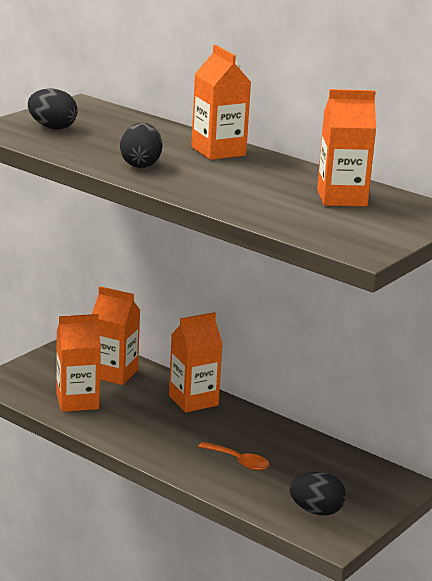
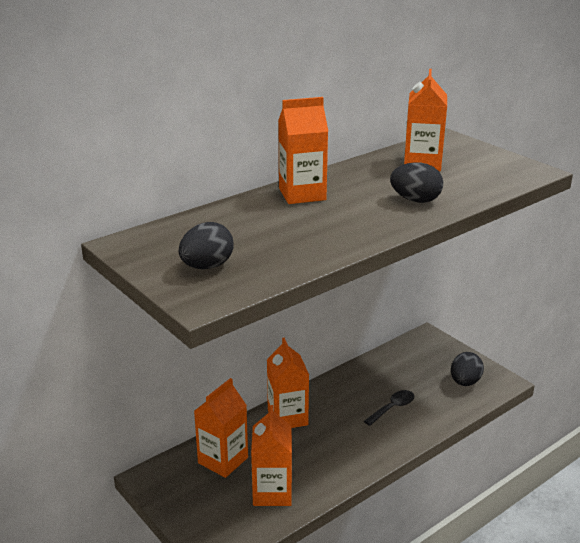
camera: 75 degrees left, 5 degrees up
black egg [120,123,162,168] -> black egg moved to [390,162,443,203]
orange spoon [198,442,269,470] -> black spoon [364,390,414,426]

